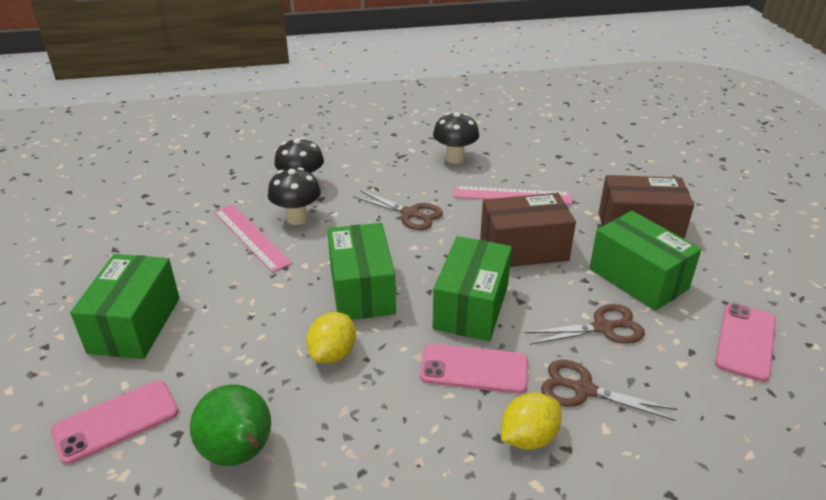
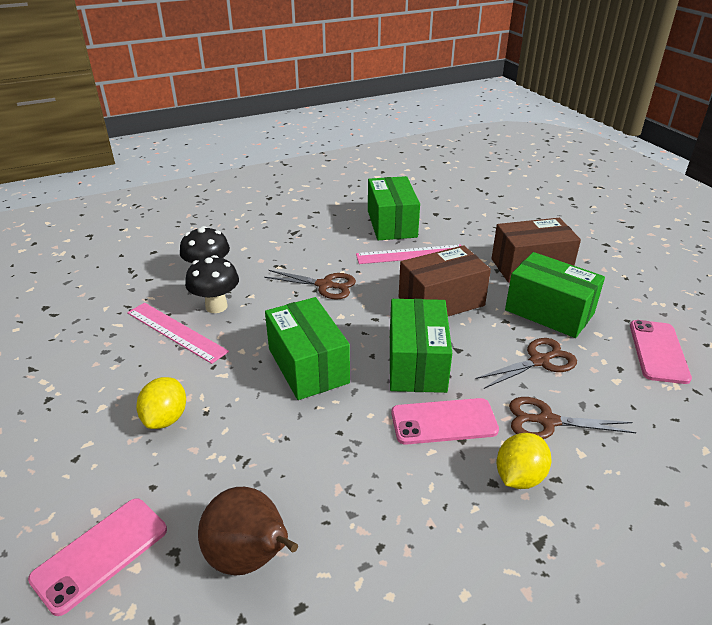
camera: 15 degrees left, 0 degrees up
green box [70,254,180,359] -> green box moved to [368,176,420,240]
green pear [190,384,271,466] -> brown pear [198,487,298,576]
yellow lemon [306,312,356,364] -> yellow lemon moved to [136,377,186,429]
black mushroom [433,112,479,164] -> none

